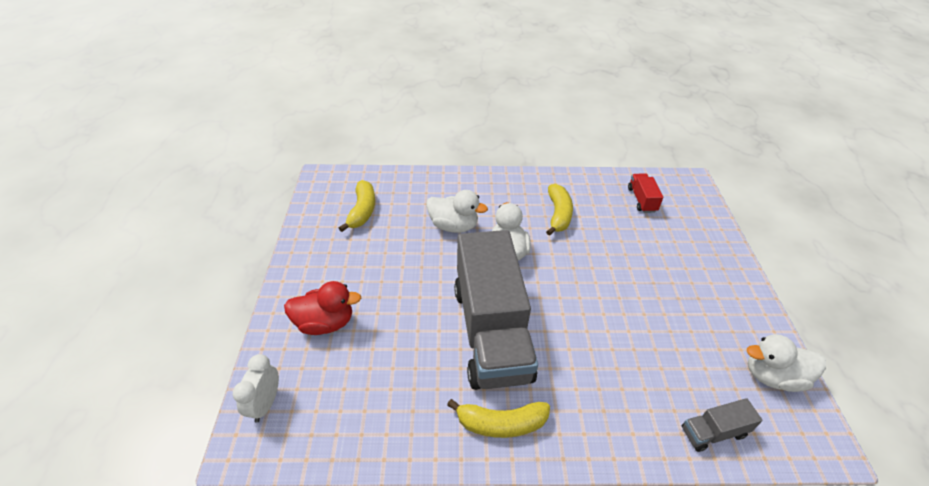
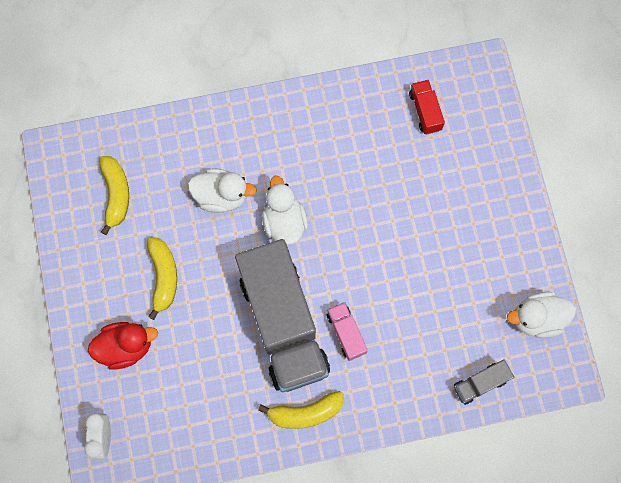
camera: 10 degrees left, 30 degrees up
yellow banana [546,184,573,236] -> yellow banana moved to [147,237,177,320]
none -> pink truck [327,302,368,361]

